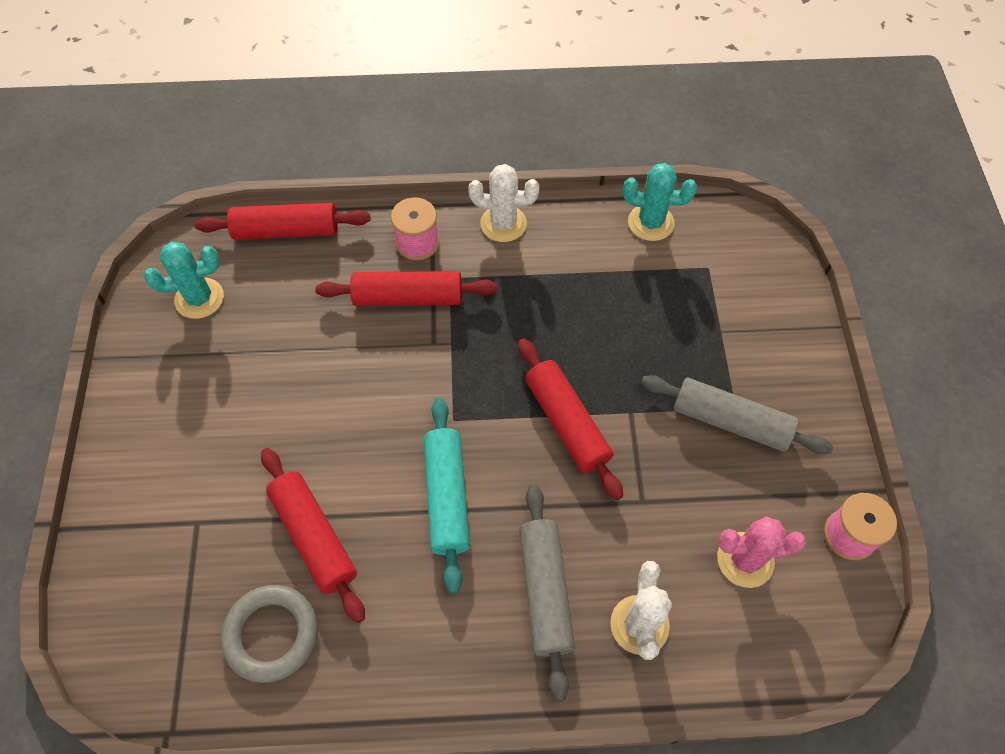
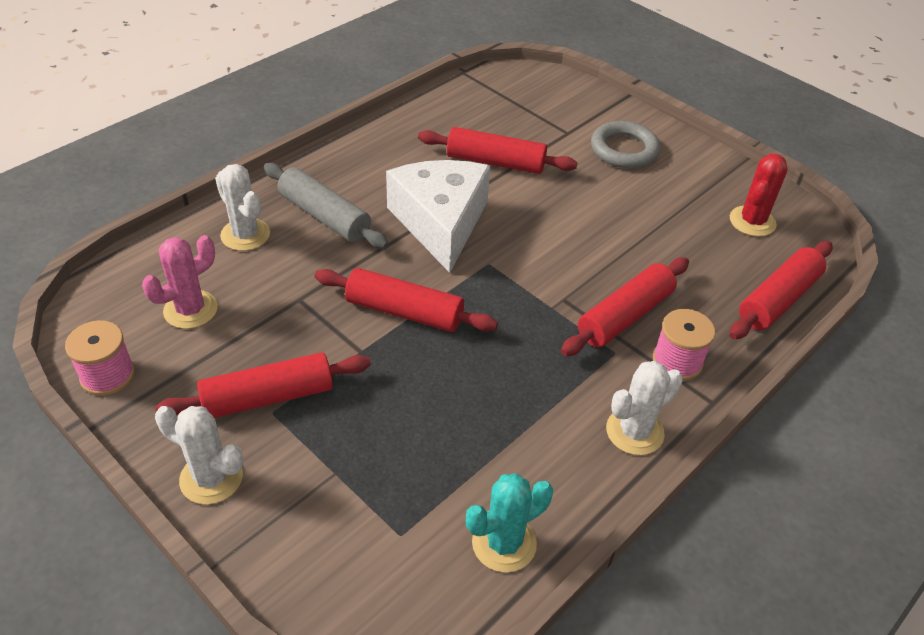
camera: 135 degrees right, 15 degrees down
turquoise cactus [144,242,224,319] -> red cactus [730,154,787,237]
grey ring [221,585,318,683] -> grey ring moved to [591,121,660,168]
turquoise rolling pin [424,398,470,594] -> white cheese [386,160,490,273]
grey rolling pin [641,375,833,454] -> red rolling pin [155,352,371,418]
none -> white cactus [155,406,243,505]

